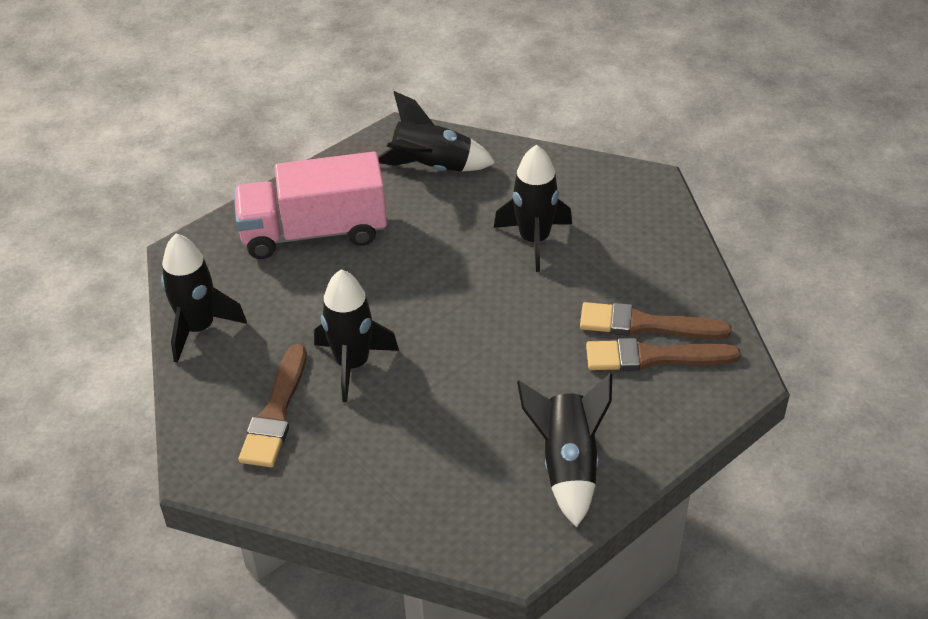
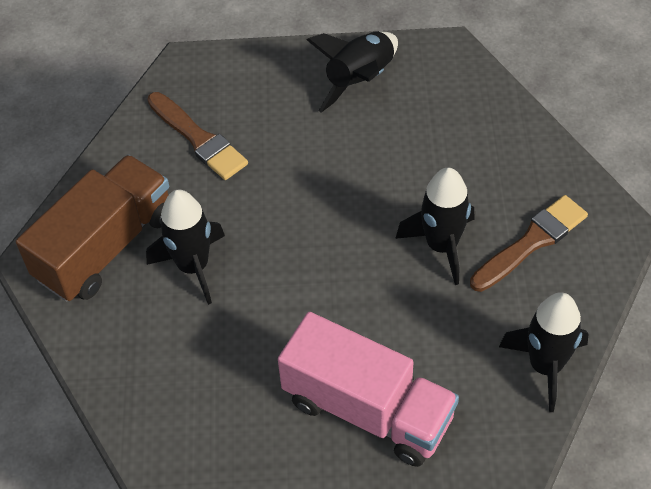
camera: 140 degrees left, 10 degrees up
black rocket [378,91,495,172] -> none
brown brush [586,338,741,371] -> none
none -> brown truck [16,155,169,302]

